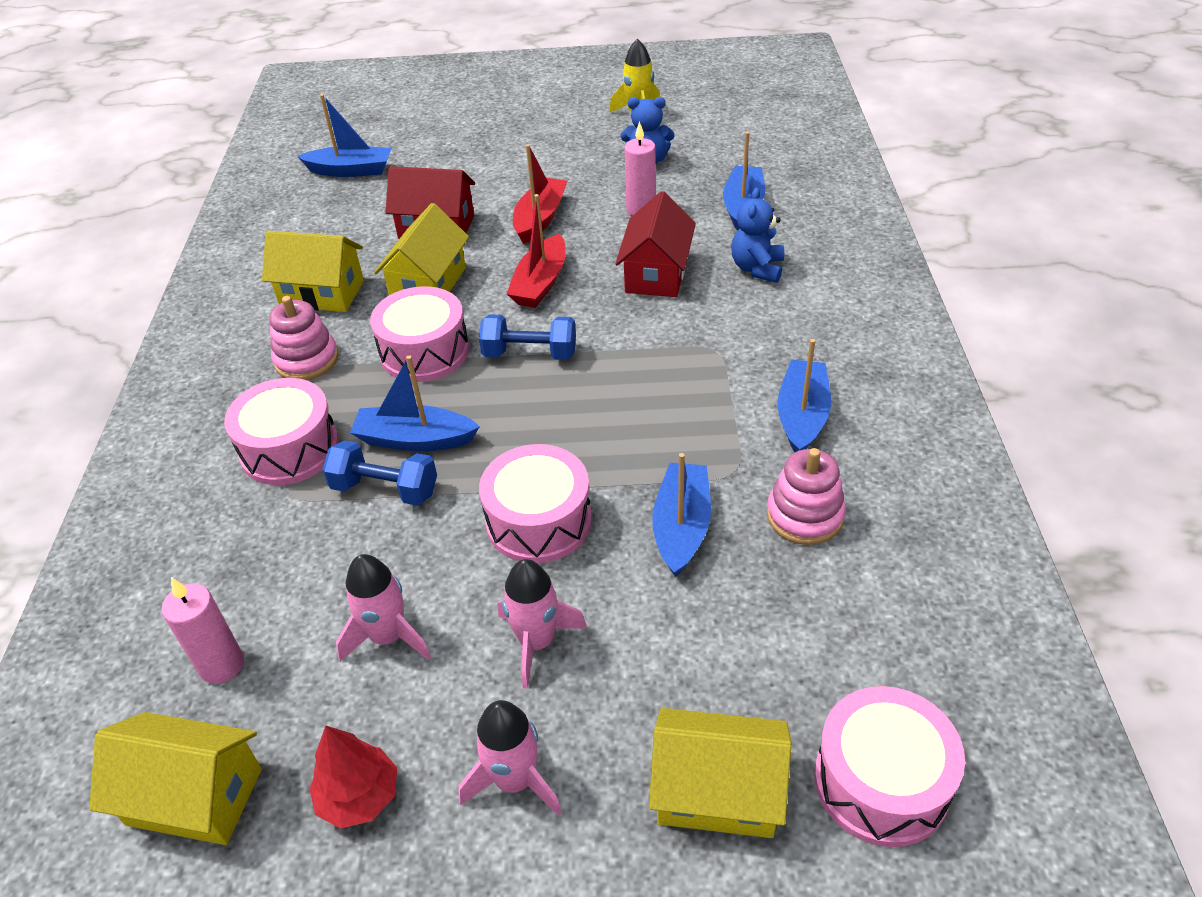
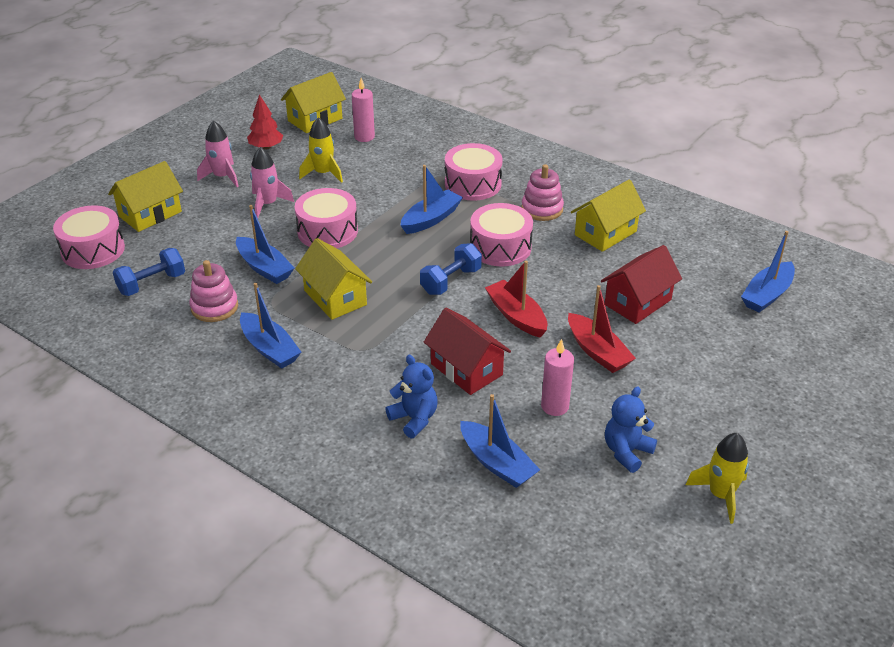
camera: 125 degrees right, 5 degrees down
blue dumbbell [323,440,437,506] -> blue dumbbell moved to [113,248,185,296]
pink rocket [336,554,431,662] -> yellow rocket [299,117,343,183]
yellow house [374,203,469,295] -> yellow house moved to [295,238,372,320]

